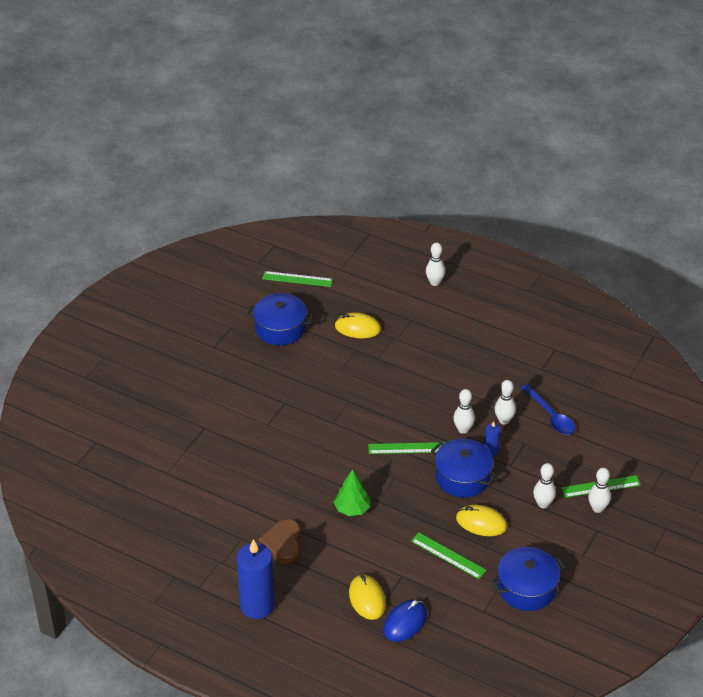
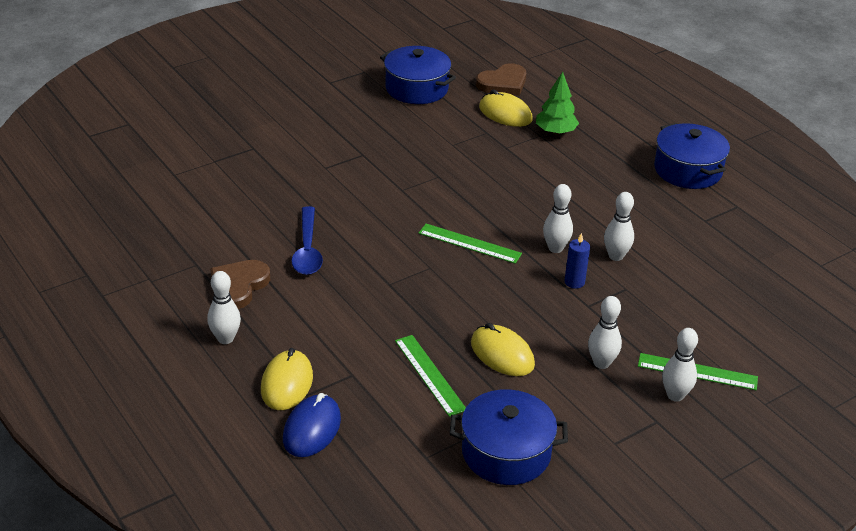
camera: 25 degrees right, 5 degrees down
blue candle [237,539,275,619] -> none
green ruler [262,271,333,287] -> none
green tree [334,469,370,516] -> green tree moved to [536,72,579,135]
blue mouse [383,600,427,642] -> blue mouse turned 45 degrees counterclockwise [283,393,341,457]
white bowling pin [426,243,445,286] -> white bowling pin moved to [207,271,241,344]
blue pot [431,439,497,498] -> blue pot moved to [654,123,730,189]
blue spoon [521,384,575,435] -> blue spoon moved to [291,206,323,275]
none -> brown heart [476,63,526,96]

